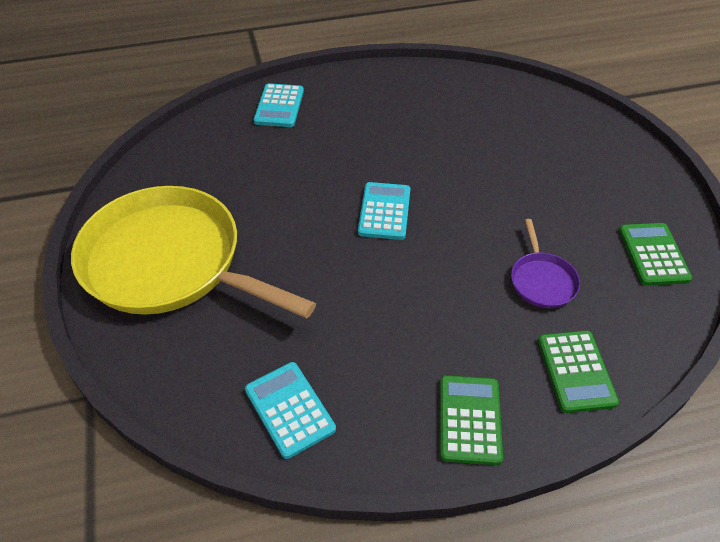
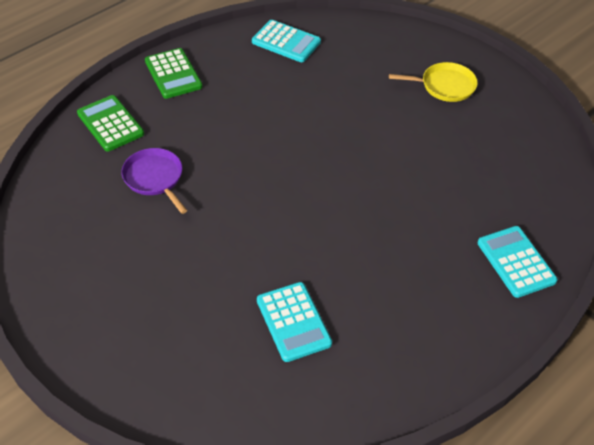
camera: 150 degrees right, 0 degrees up
yellow pan [71,186,316,319] -> yellow pan [389,62,478,102], size x0.41
turquoise calculator [358,182,410,240] -> turquoise calculator moved to [257,282,332,362]
green calculator [619,223,692,286] -> none

